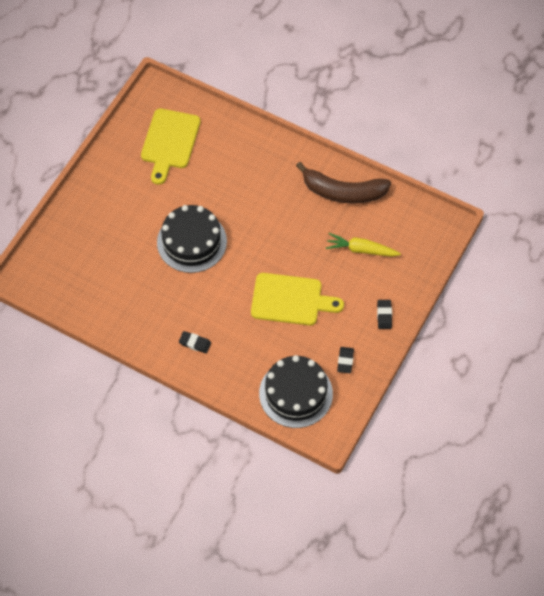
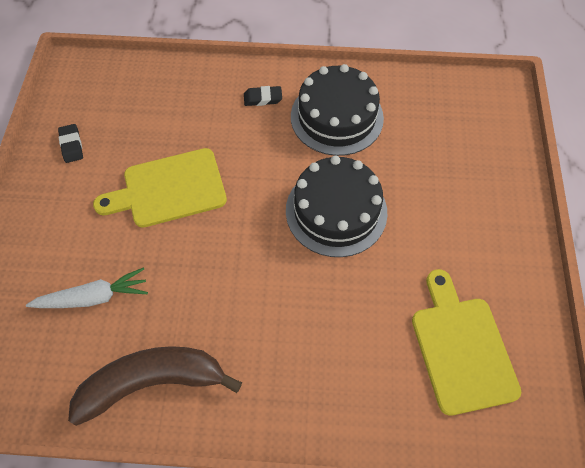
camera: 155 degrees right, 0 degrees up
black cake [259,355,333,428] -> black cake moved to [291,64,384,156]
yellow carrot [326,233,401,257] -> white carrot [26,267,148,308]
black eraser [377,300,392,329] -> none

